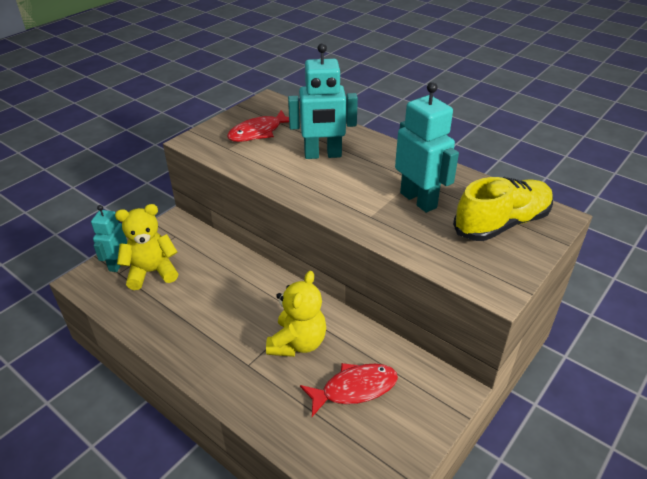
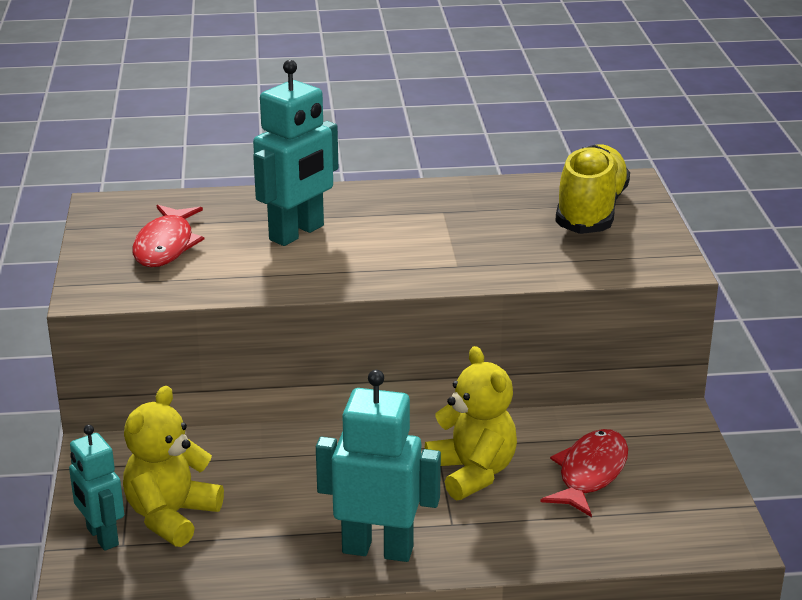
camera: 45 degrees left, 10 degrees down
turquoise robot [395,82,459,213] -> turquoise robot moved to [316,370,441,562]

